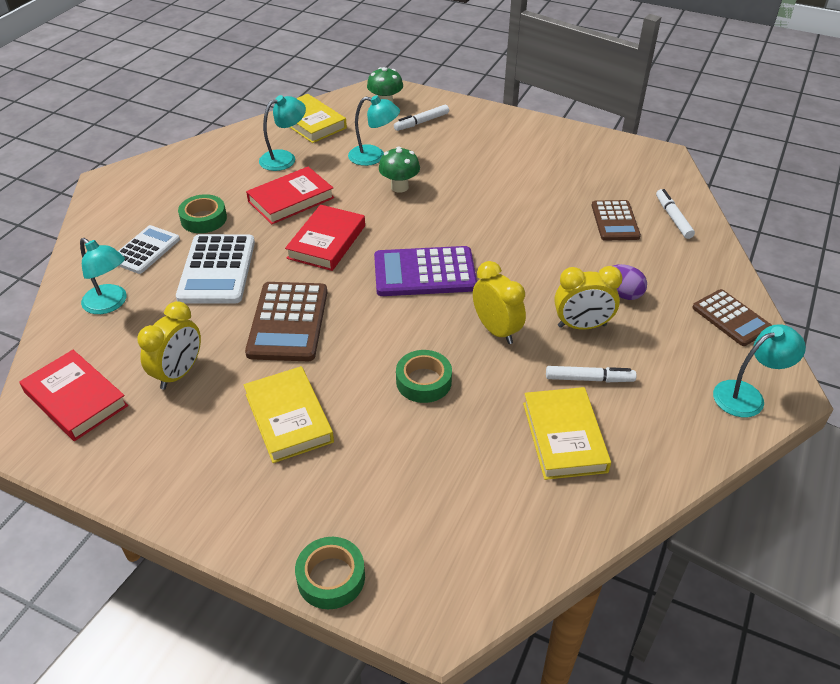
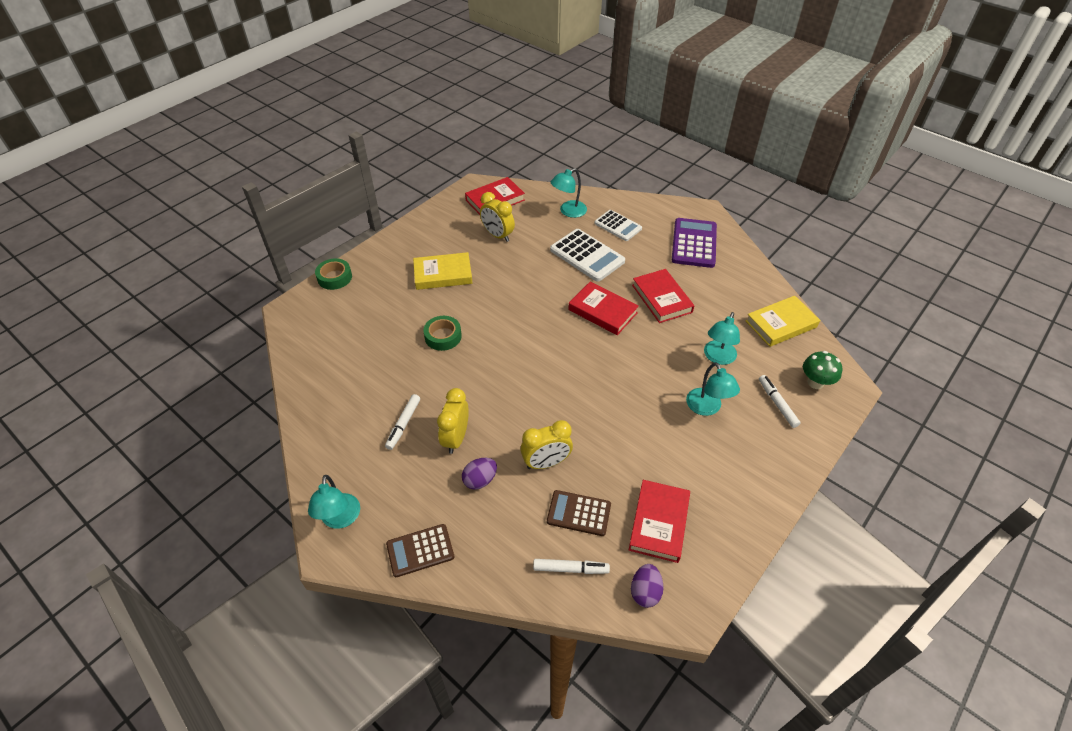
camera: 105 degrees right, 5 degrees up
white calculator [176,234,255,304] -> white calculator turned 150 degrees counterclockwise [550,229,625,282]
green tape [178,194,227,233] -> none
brown calculator [245,282,327,361] -> none
turquoise lamp [259,95,306,171] -> turquoise lamp moved to [686,362,740,416]
purple calculator [374,246,477,296] -> purple calculator moved to [672,218,717,268]
green mushroom [379,146,420,193] -> none
yellow clock [473,261,526,344] -> yellow clock moved to [521,420,573,469]
yellow book [523,387,611,480] -> none
none -> red book [629,480,690,563]
none -> purple egg [631,564,664,608]

